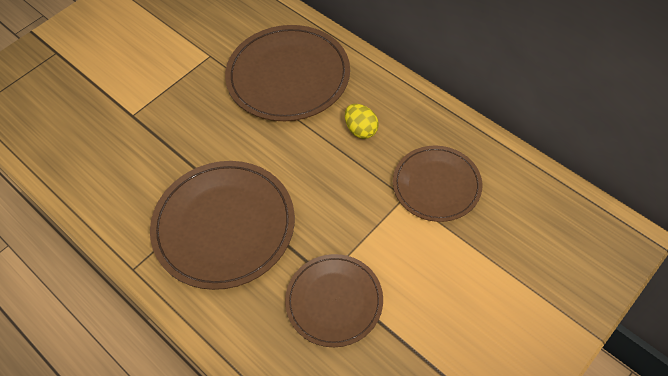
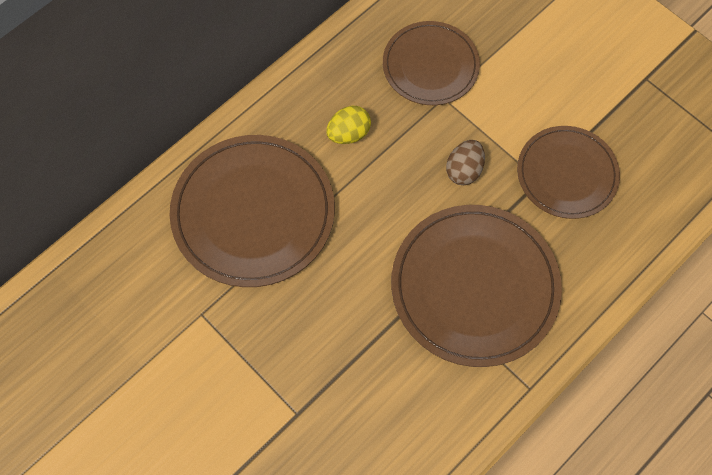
camera: 90 degrees left, 10 degrees up
none -> brown egg [446,140,485,185]

